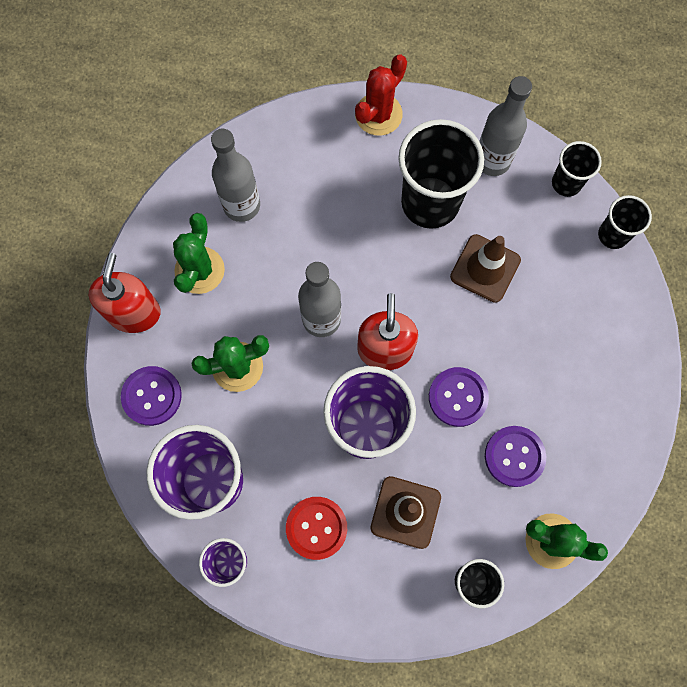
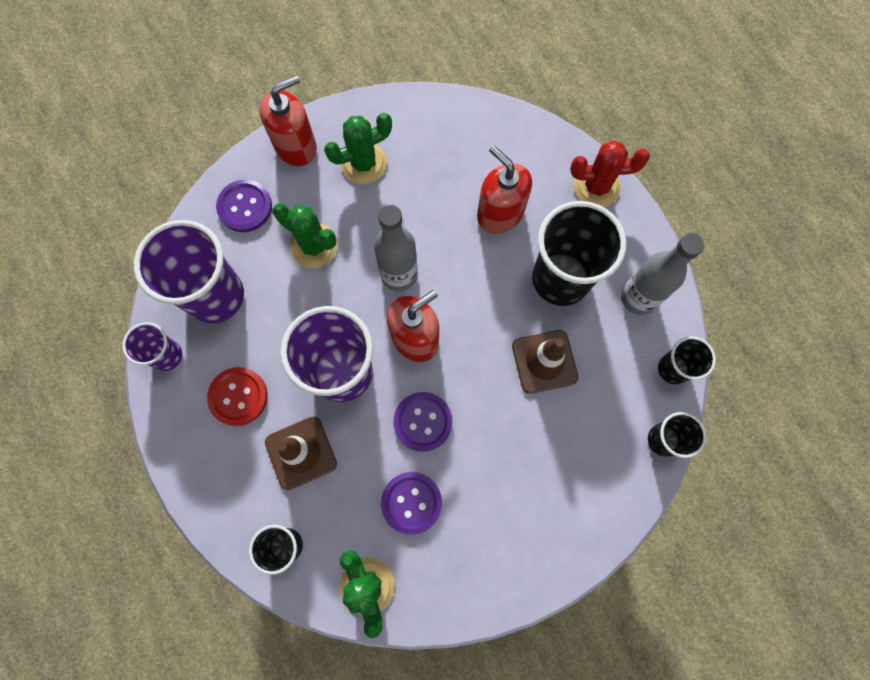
camera: 50 degrees right, 0 degrees up
grey bottle [211,128,260,222] -> none
none -> red soap dispenser [477,145,532,233]

